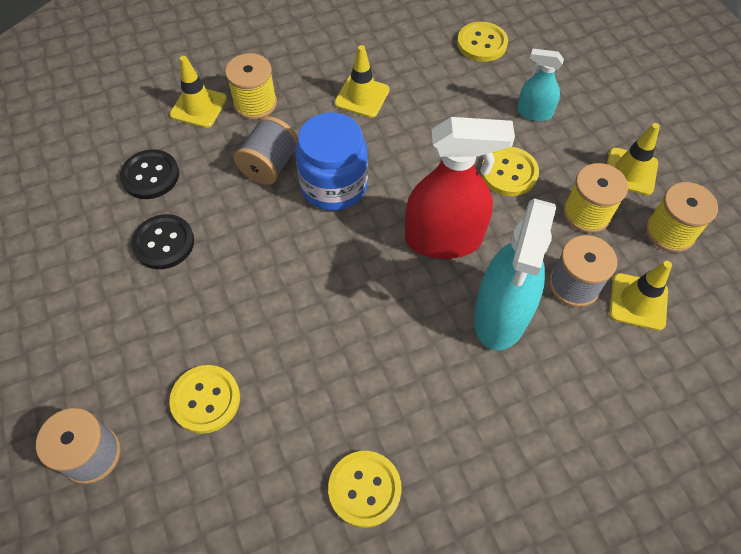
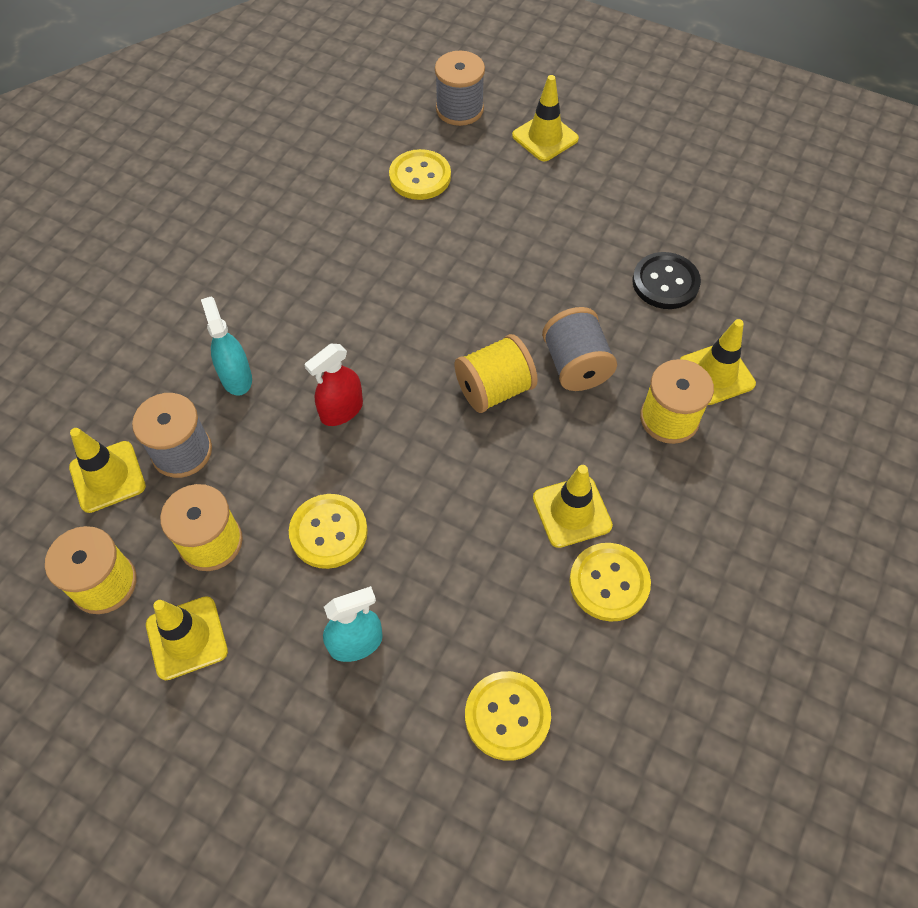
camera: 140 degrees right, 0 degrees up
black button [131,214,194,269] -> none
blue jar [295,112,368,211] -> yellow spool [455,334,538,413]
yellow button [328,451,402,528] -> yellow button moved to [569,543,651,621]
red spray bottle [405,117,515,259] -> red spray bottle [304,344,363,426], size x0.52
turquoise spray bottle [474,199,556,351] -> turquoise spray bottle [201,296,252,396], size x0.52
none -> yellow traffic cone [512,75,579,161]

